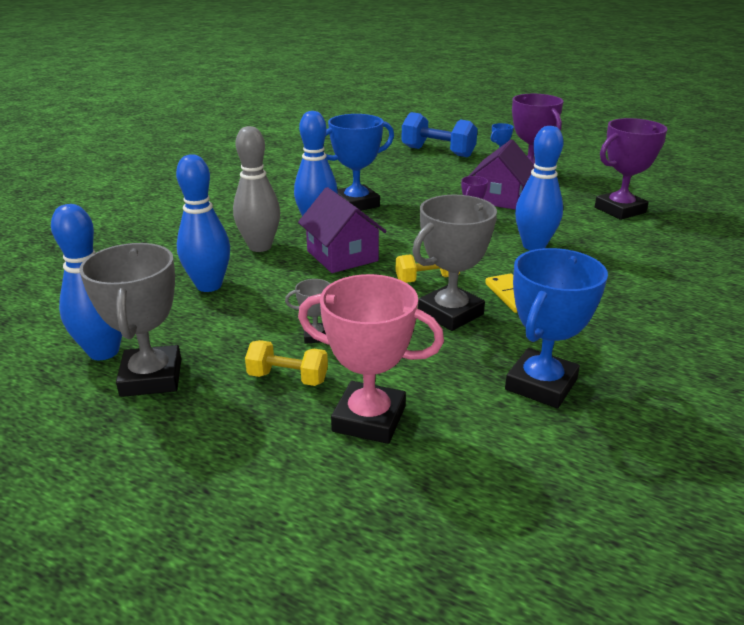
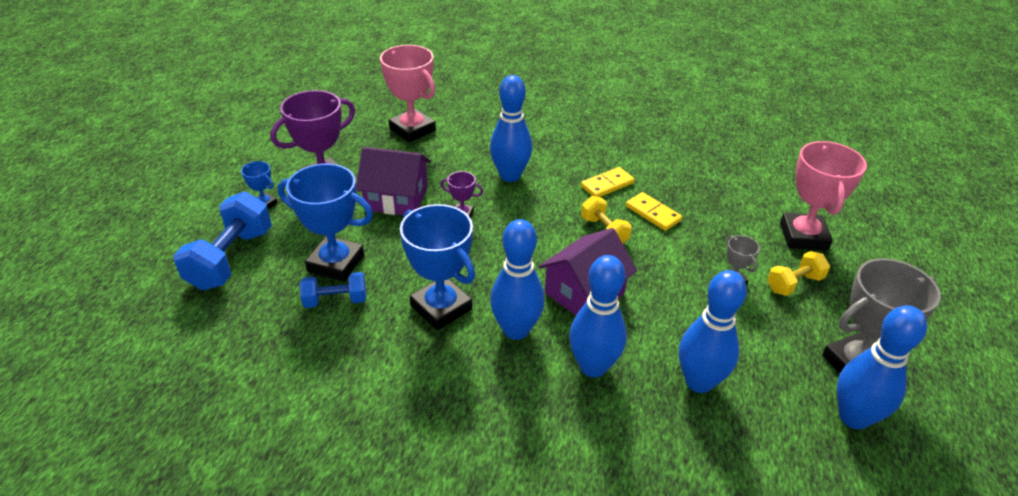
camera: 105 degrees left, 10 degrees up
grey bowling pin [233,126,280,252] -> blue bowling pin [569,255,627,377]
yellow dumbbell [245,340,328,386] -> yellow dumbbell turned 60 degrees clockwise [767,251,830,296]
grey trophy [412,195,497,331] -> yellow domino [626,192,682,231]
blue trophy [505,248,608,408] -> blue trophy moved to [278,164,373,282]
purple trophy [595,118,668,220] -> pink trophy [380,45,436,143]
none -> blue dumbbell [300,272,366,308]

